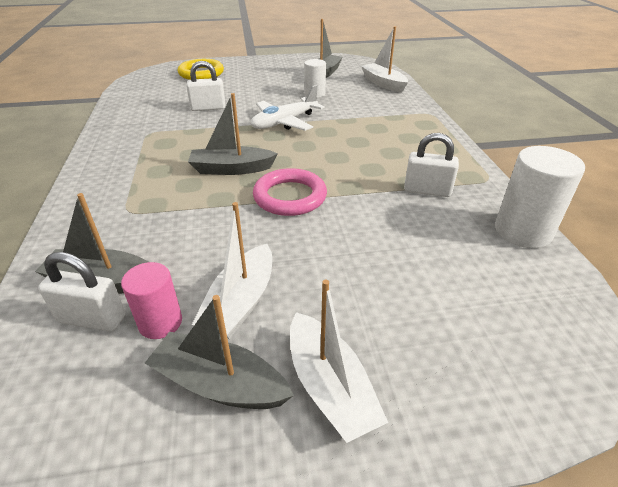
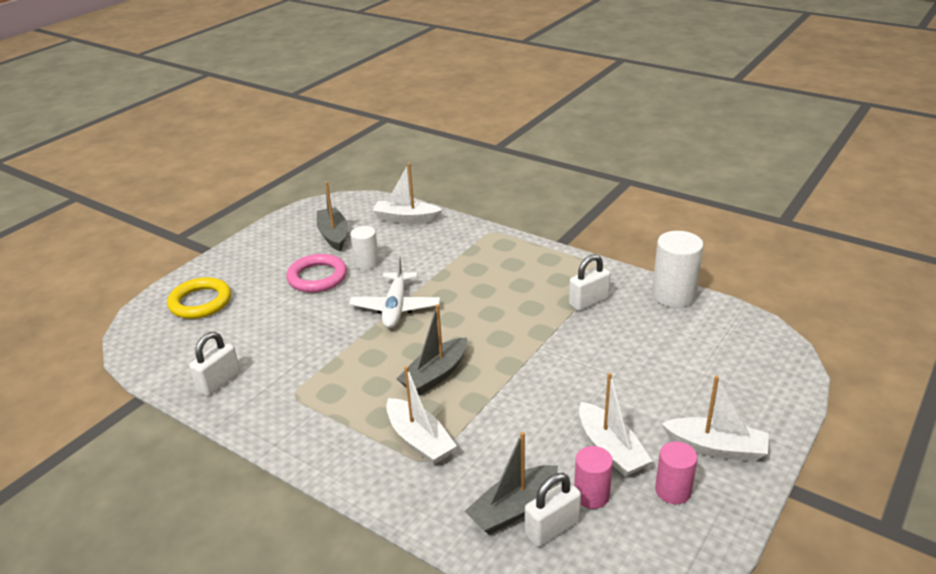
camera: 45 degrees left, 5 degrees down
grey boat [145,295,294,409] -> pink cylinder [655,441,698,504]
white padlock [186,61,225,111] -> white padlock moved to [189,332,240,396]
pink ring [253,168,327,216] -> pink ring moved to [286,254,347,293]
none -> white boat [386,366,457,465]

